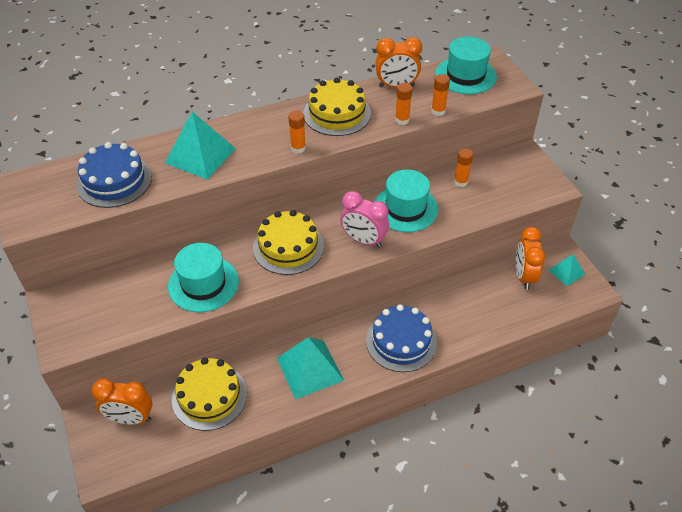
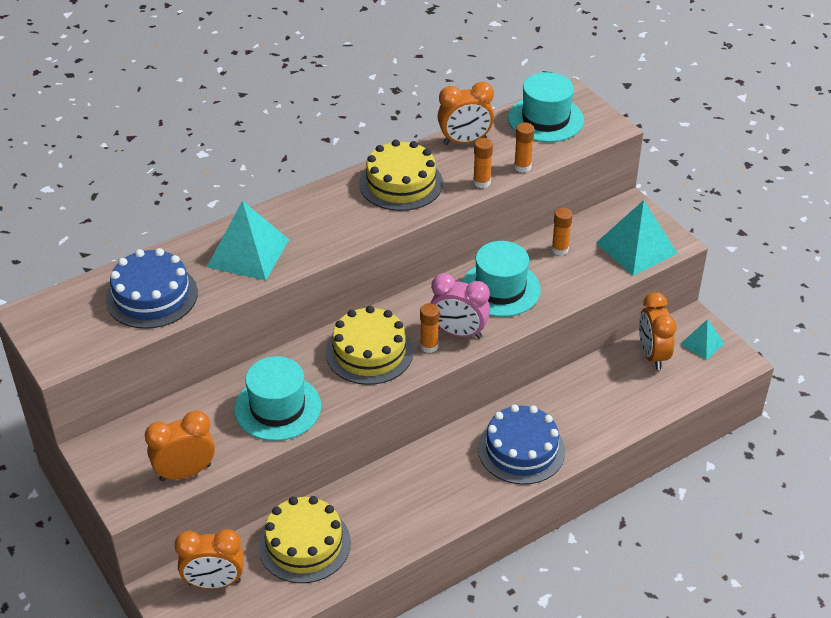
camera: 10 degrees left, 5 degrees down
turquoise pyramid [277,337,344,400] -> turquoise pyramid moved to [596,200,678,276]
orange glue stick [288,111,306,153] -> orange glue stick moved to [420,303,439,353]
none -> orange clock [145,410,215,481]

